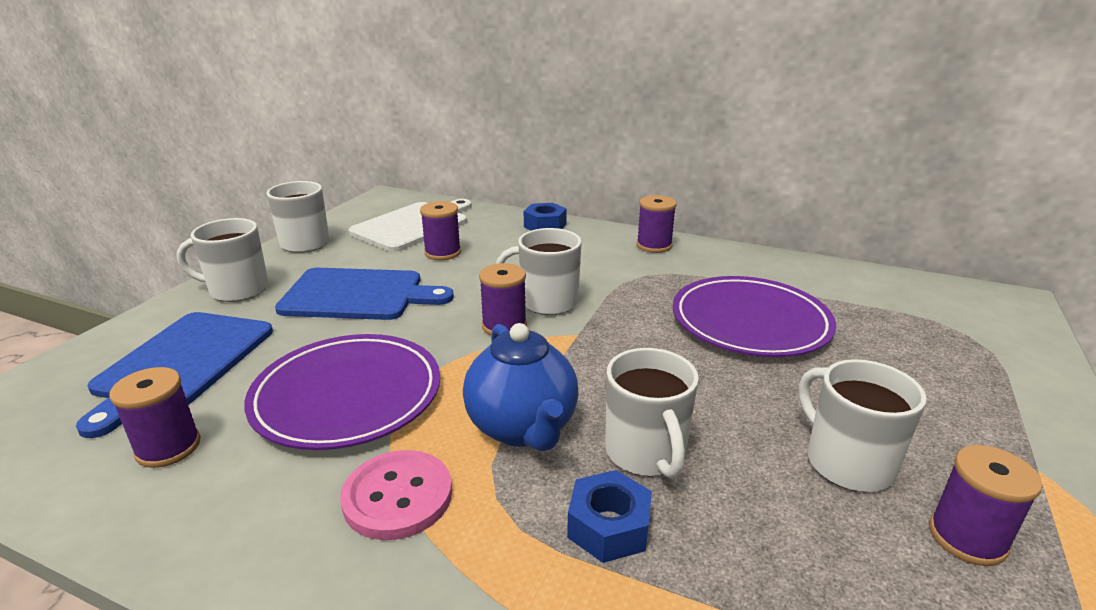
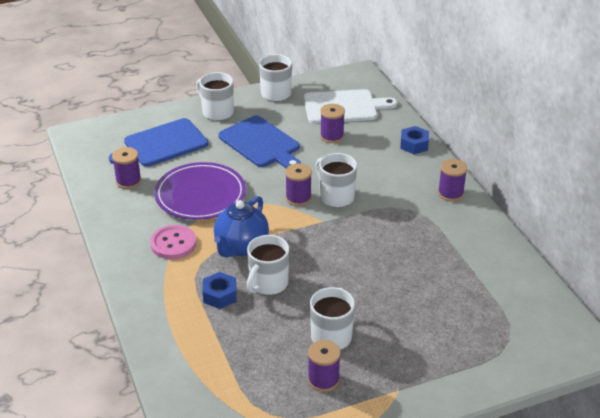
camera: 45 degrees right, 10 degrees up
purple plate [672,276,836,357] -> none

